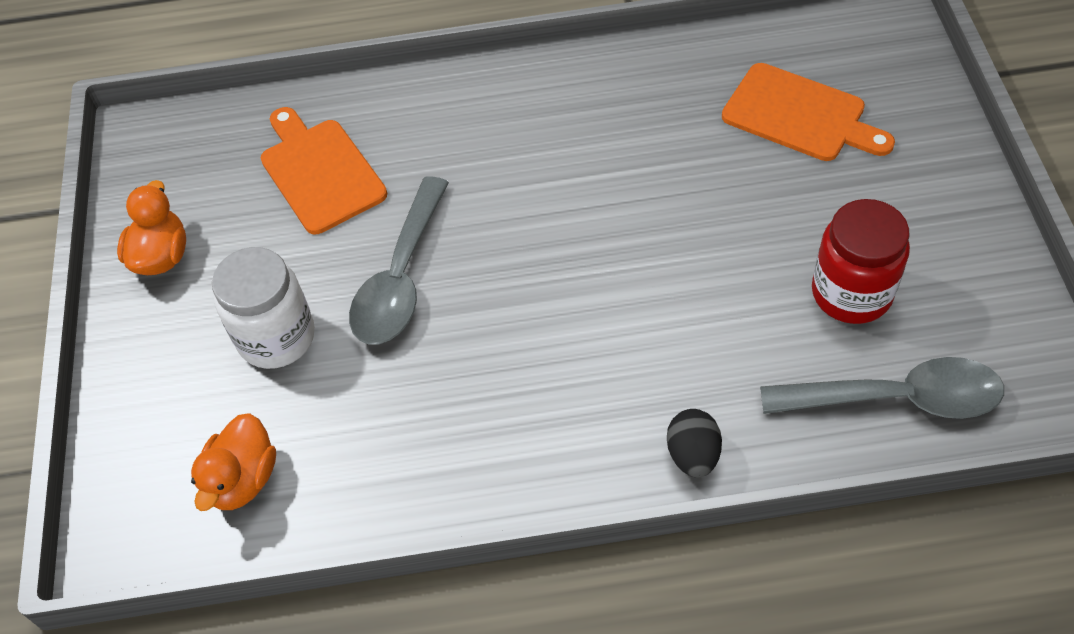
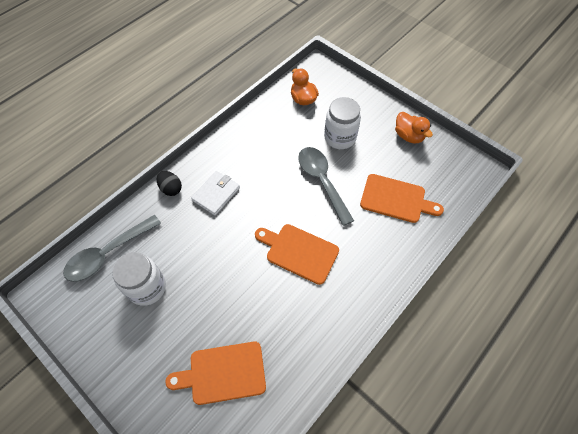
camera: 135 degrees right, 5 degrees up
red jar [812,199,910,324] -> white jar [112,252,166,306]
none -> white wallet [191,171,240,216]
none -> orange cutting board [255,224,339,285]

